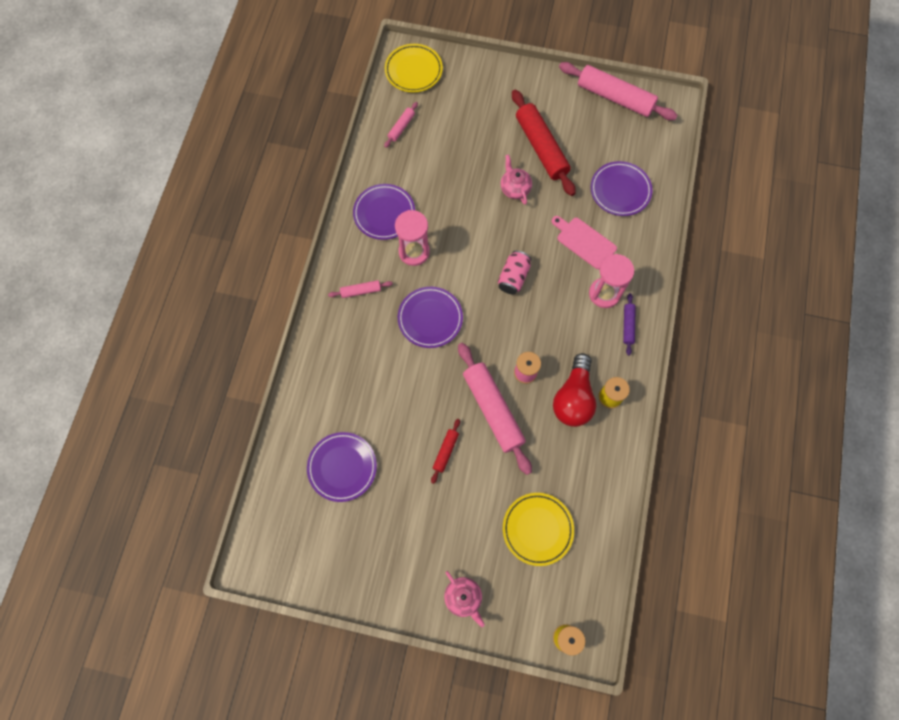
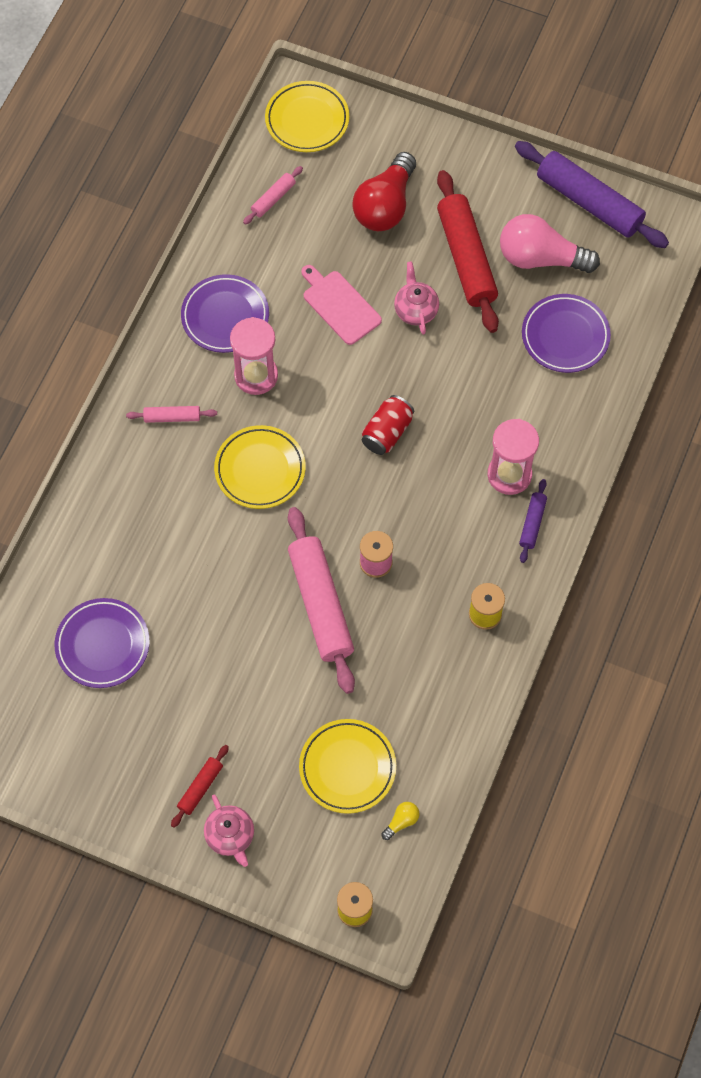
camera: 10 degrees right, 5 degrees down
purple plate [398,287,463,348] -> yellow plate [214,425,306,509]
red rolling pin [431,419,460,484] -> red rolling pin moved to [171,745,229,828]
pink can [498,251,531,294] -> red can [362,395,414,455]
pink cutting board [552,216,617,269] -> pink cutting board moved to [301,265,382,345]
red light bulb [553,353,596,427] -> red light bulb moved to [353,152,416,231]
pink rolling pin [559,62,678,120] -> purple rolling pin [515,141,669,248]
none -> yellow light bulb [381,802,420,840]
none -> pink light bulb [500,214,600,273]

